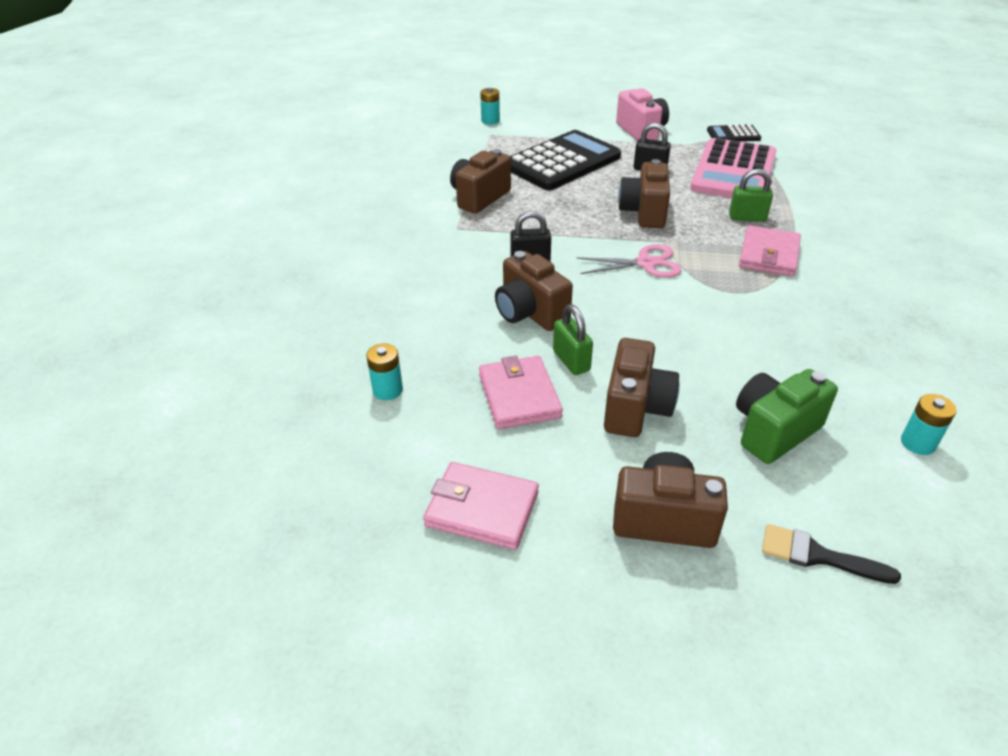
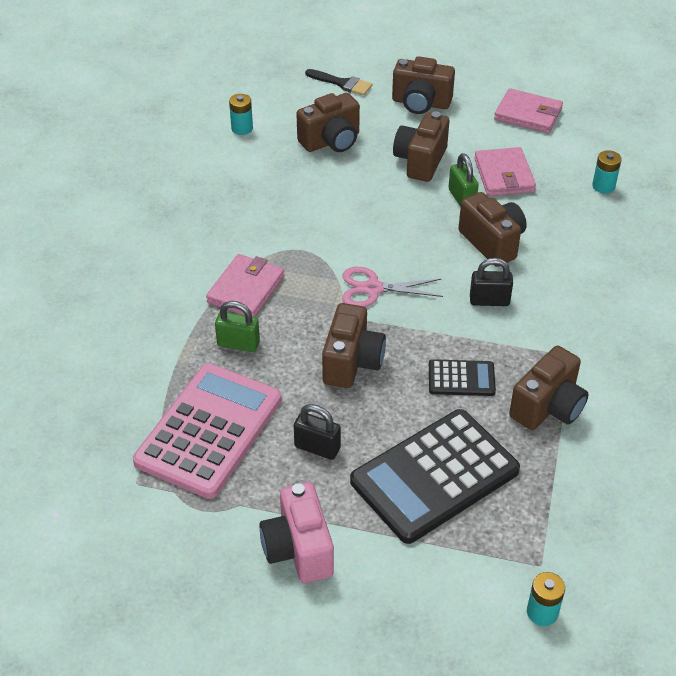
camera: 175 degrees left, 5 degrees up
black calculator [707,124,761,142] -> black calculator moved to [429,359,496,396]
green camera [736,369,838,464] -> brown camera [296,93,360,152]

